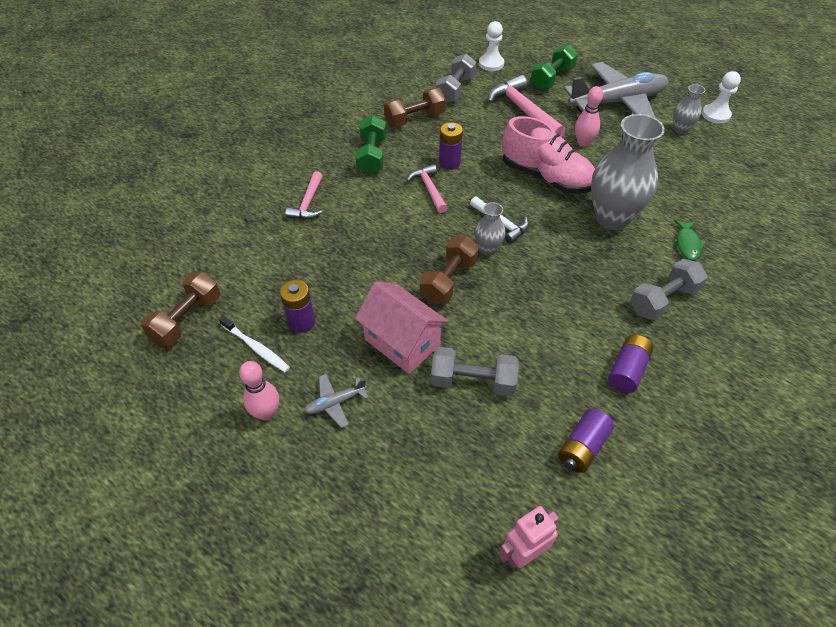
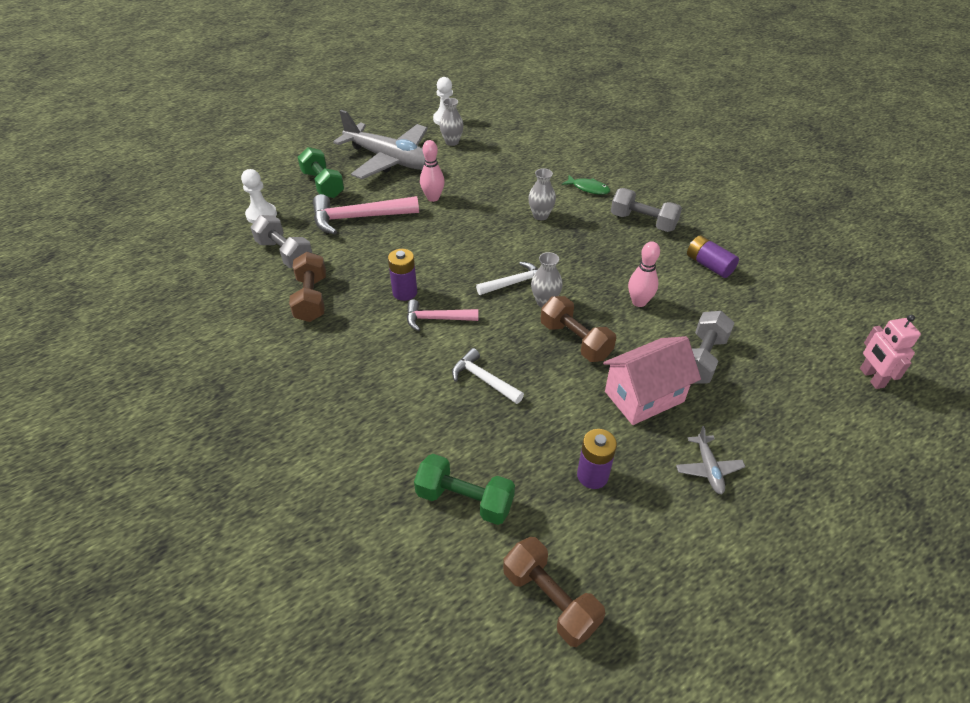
camera: 70 degrees left, 5 degrees down
white toothbrush [219,315,290,372] -> none
pink bowling pin [239,361,279,421] -> pink bowling pin moved to [628,241,660,307]
pink hammer [285,171,323,219] -> none
green dumbbell [355,115,386,175] -> green dumbbell moved to [414,454,515,525]
pink shoe [502,116,595,194] -> none
purple battery [558,409,614,473] -> none
grey plane [563,62,668,118] -> grey plane turned 120 degrees clockwise [333,110,428,179]
grey vase [591,114,665,230] -> grey vase [528,168,556,220], size x0.48
grey dumbbell [630,259,708,320] -> grey dumbbell turned 45 degrees counterclockwise [611,188,682,232]
none -> white hammer [452,348,524,404]

